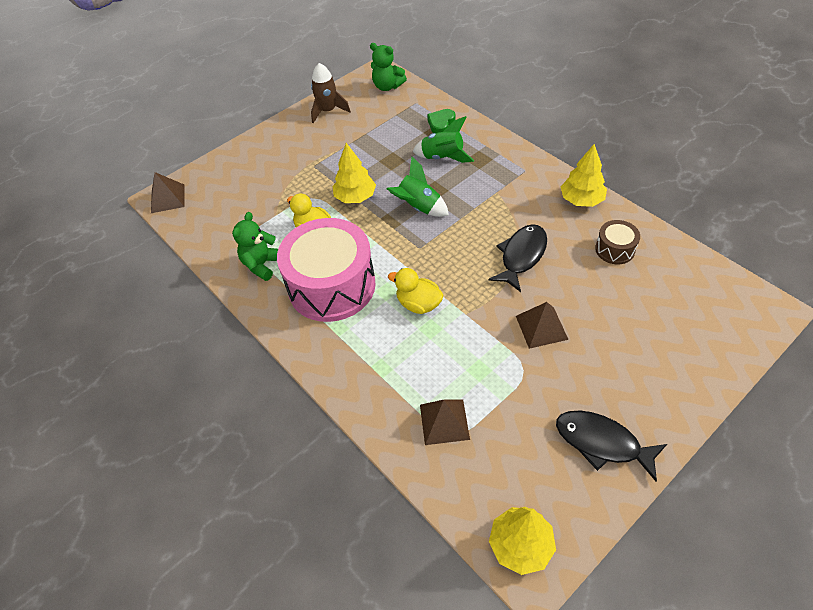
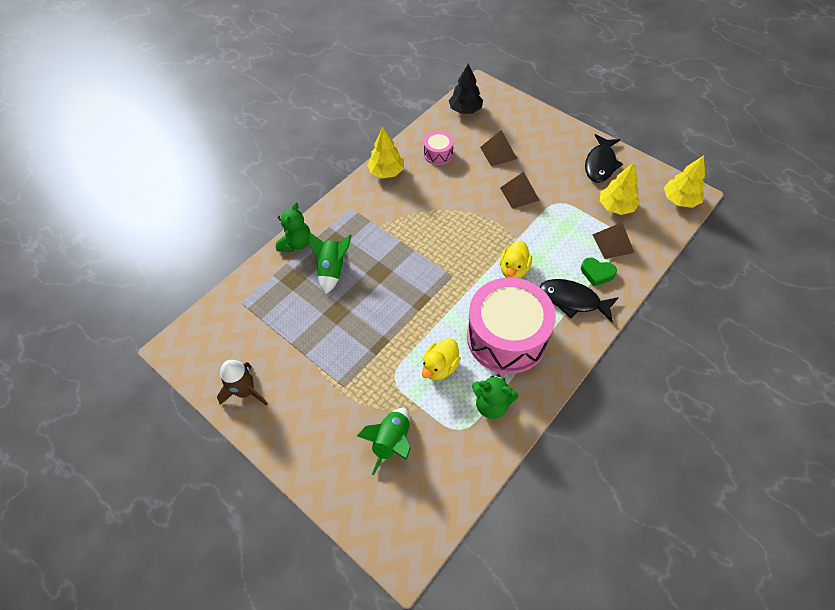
camera: 100 degrees left, 5 degrees up
brown pyramid [151,172,185,213] -> brown pyramid moved to [480,130,517,166]
yellow tree [333,143,376,203] -> yellow tree moved to [600,163,640,215]
green teddy bear [370,43,407,91] -> green teddy bear moved to [276,202,310,252]
green rocket [386,157,449,217] -> green rocket moved to [357,408,411,475]
green heart [427,109,455,133] -> green heart moved to [581,258,617,286]
black fish [488,224,547,292] -> black fish moved to [540,279,619,322]
brown drum [595,220,640,264] -> pink drum [424,131,453,165]
none -> black tree [449,64,483,114]

